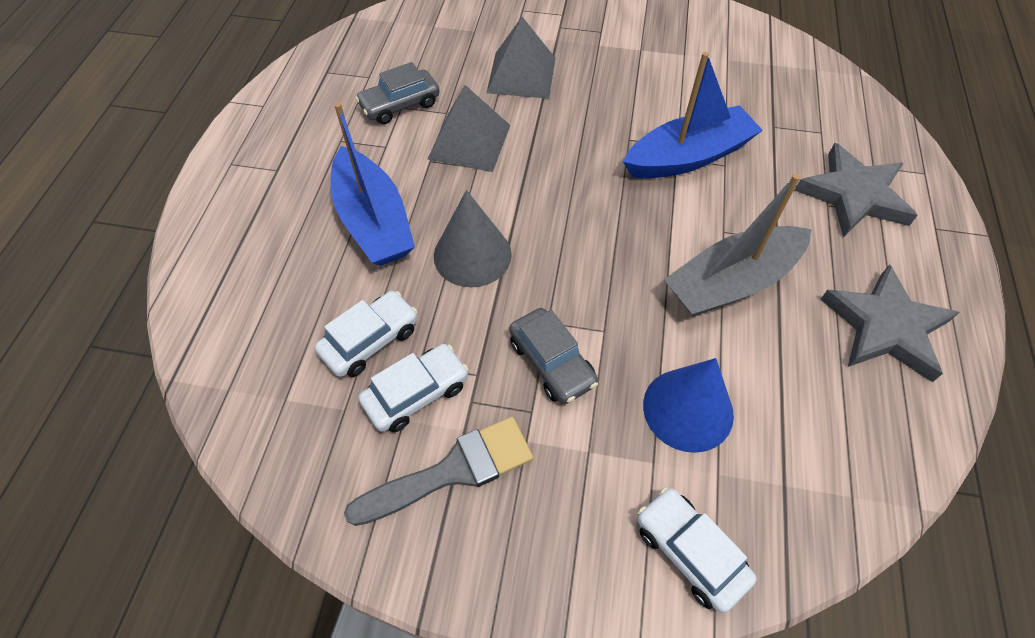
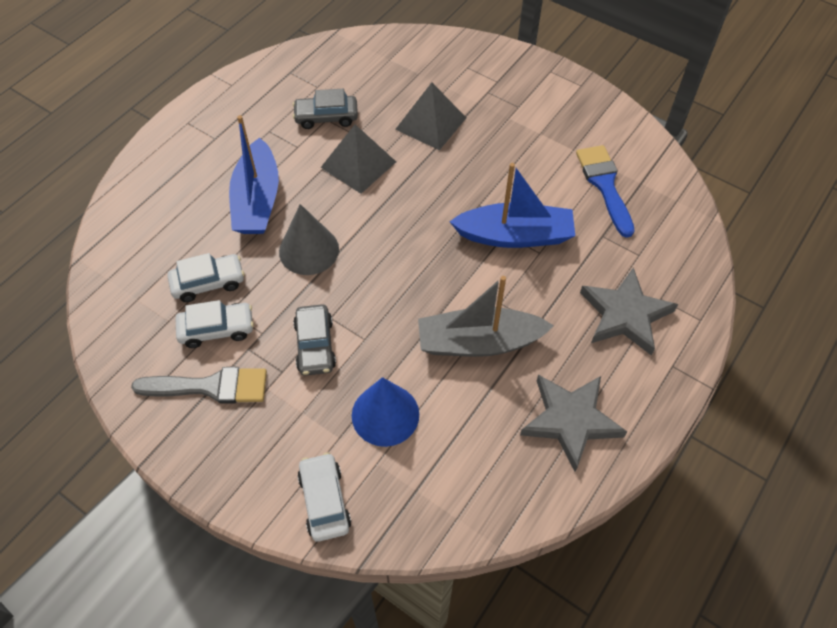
camera: 25 degrees right, 0 degrees up
none -> blue brush [576,145,635,238]

